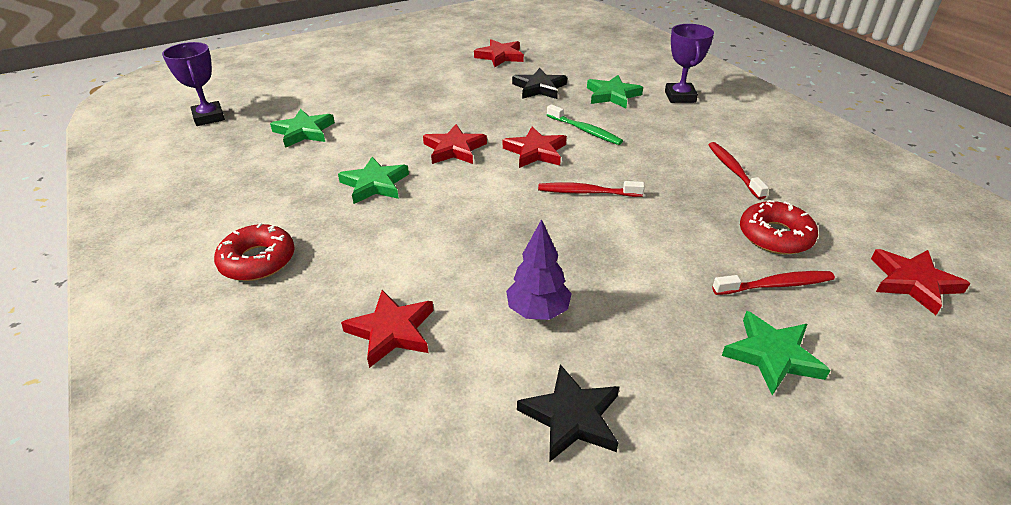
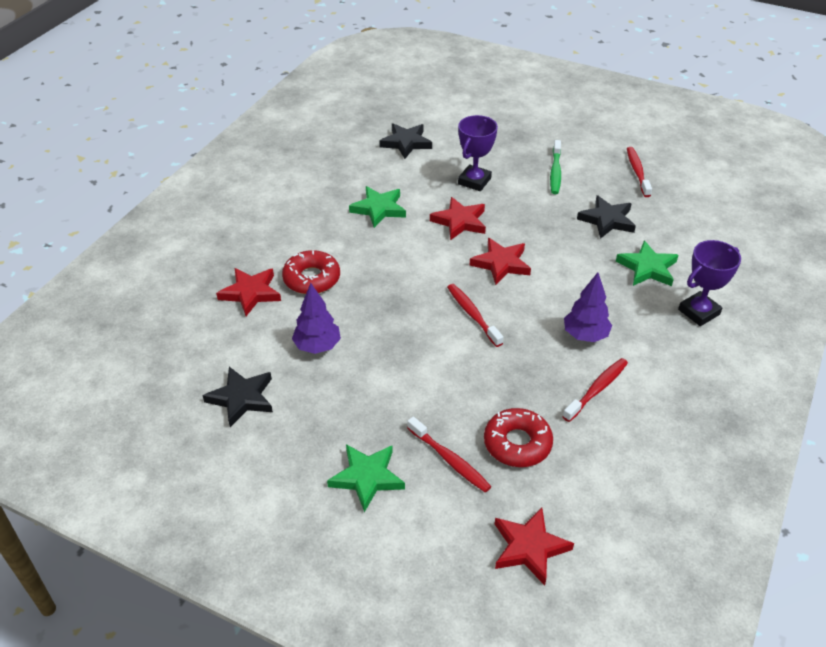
camera: 55 degrees right, 5 degrees up
purple trophy [162,42,225,126] -> purple trophy moved to [458,115,498,191]
red donut [214,223,295,281] -> red donut moved to [282,250,340,294]
green star [270,109,335,148] -> black star [379,123,432,159]
red star [474,39,524,67] -> red toothbrush [627,147,652,197]
green toothbrush [547,104,623,145] -> green toothbrush moved to [550,140,561,194]
none -> purple tree [564,272,612,342]

